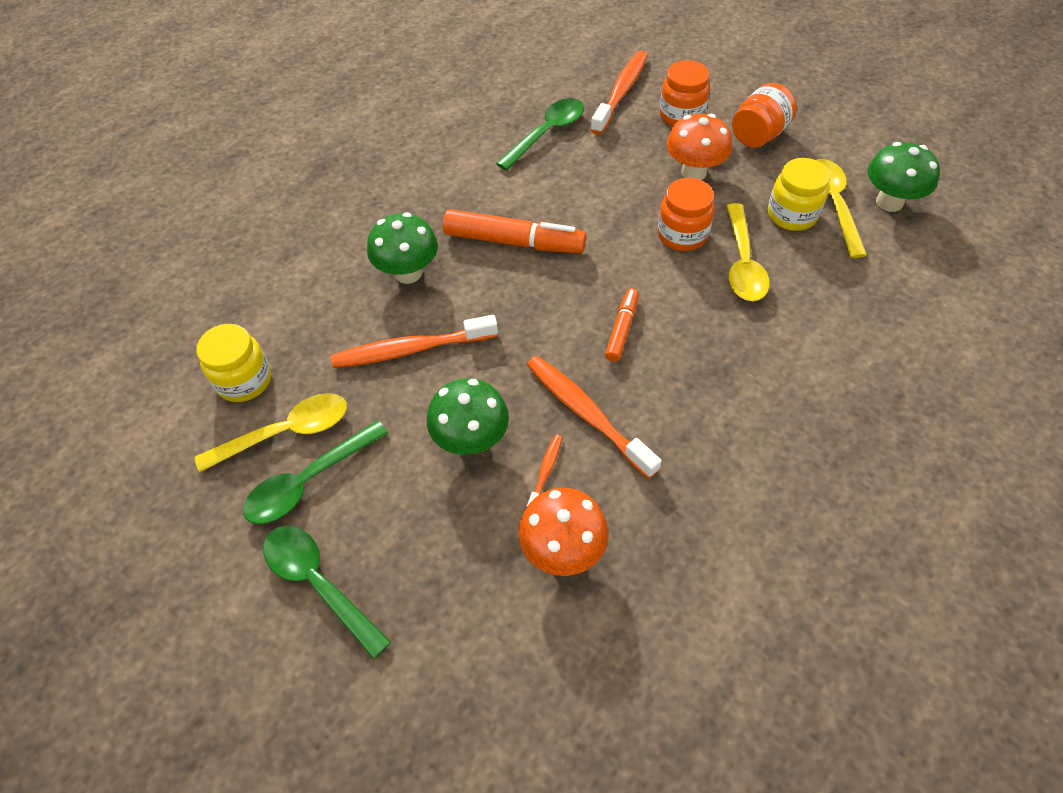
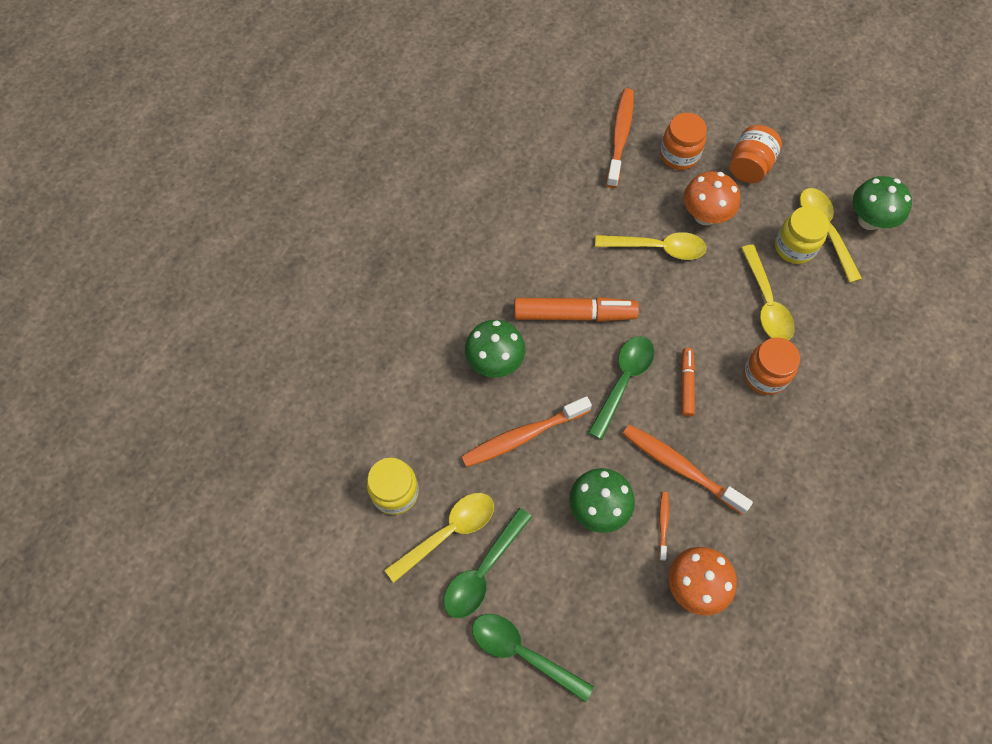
camera: 15 degrees left, 10 degrees up
green spoon [496,98,584,171] -> green spoon moved to [588,336,654,440]
orange jar [658,178,714,251] -> orange jar moved to [744,337,800,395]
none -> yellow spoon [595,232,707,260]

